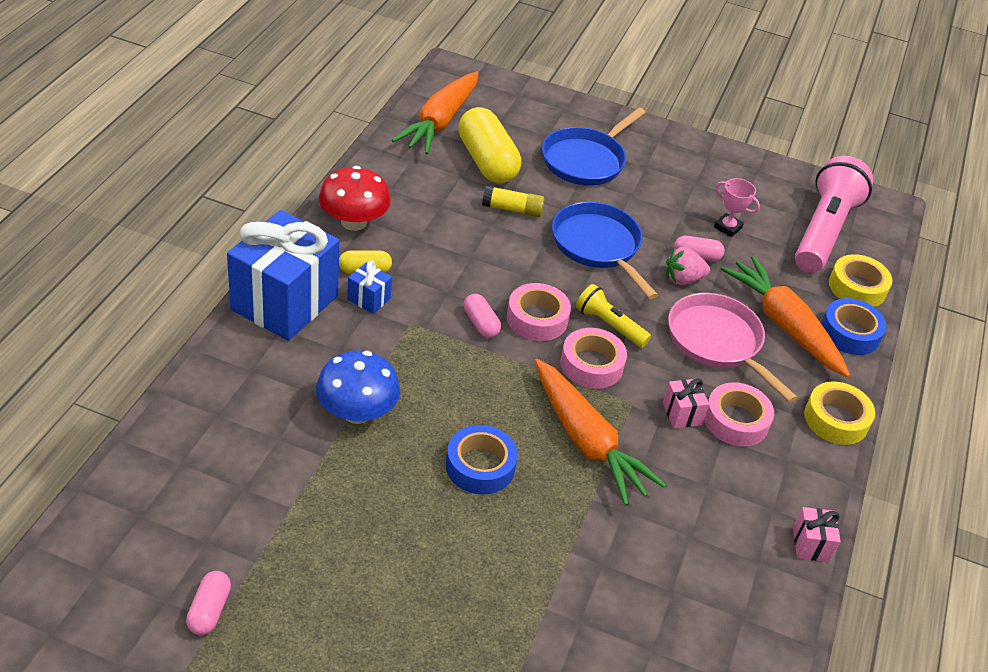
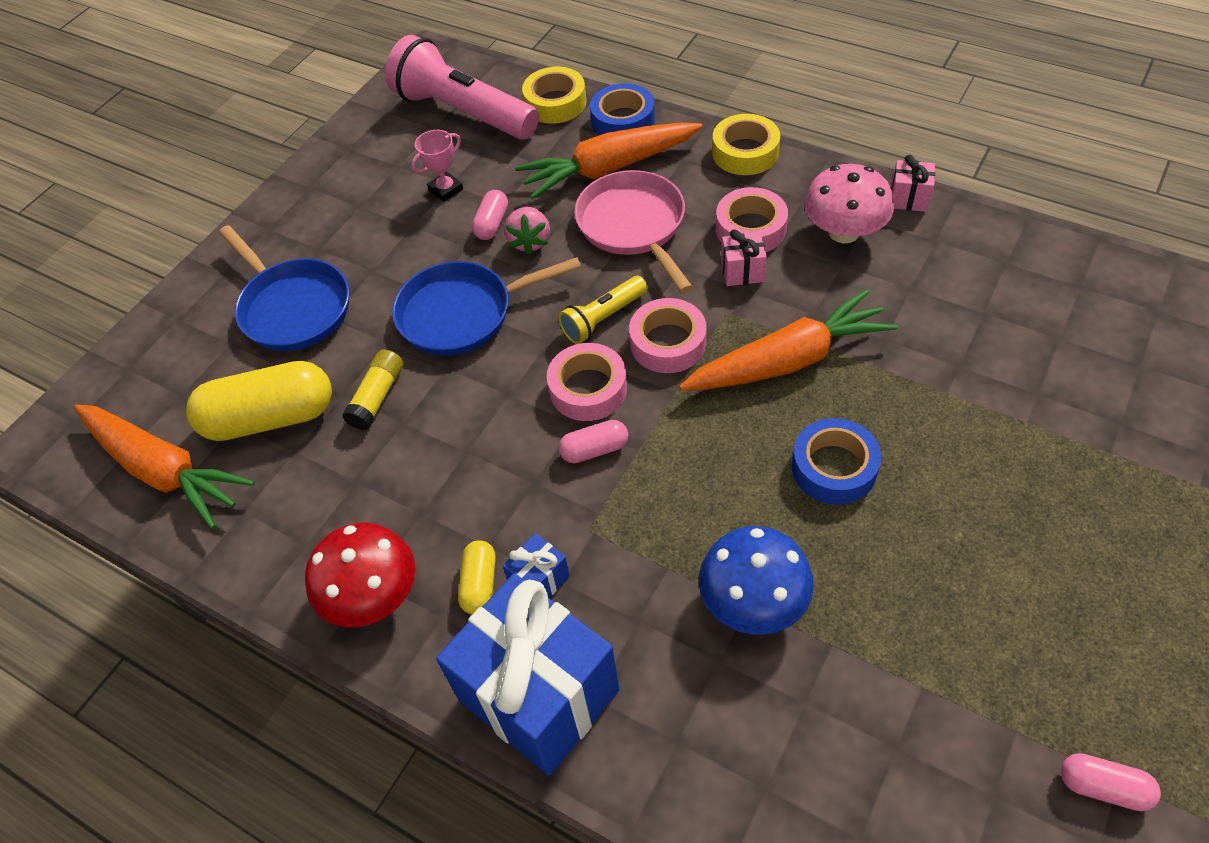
camera: 70 degrees left, 10 degrees up
pink pan [668,293,798,403] -> pink pan turned 90 degrees clockwise [574,170,693,293]
none -> pink mushroom [804,164,894,243]

